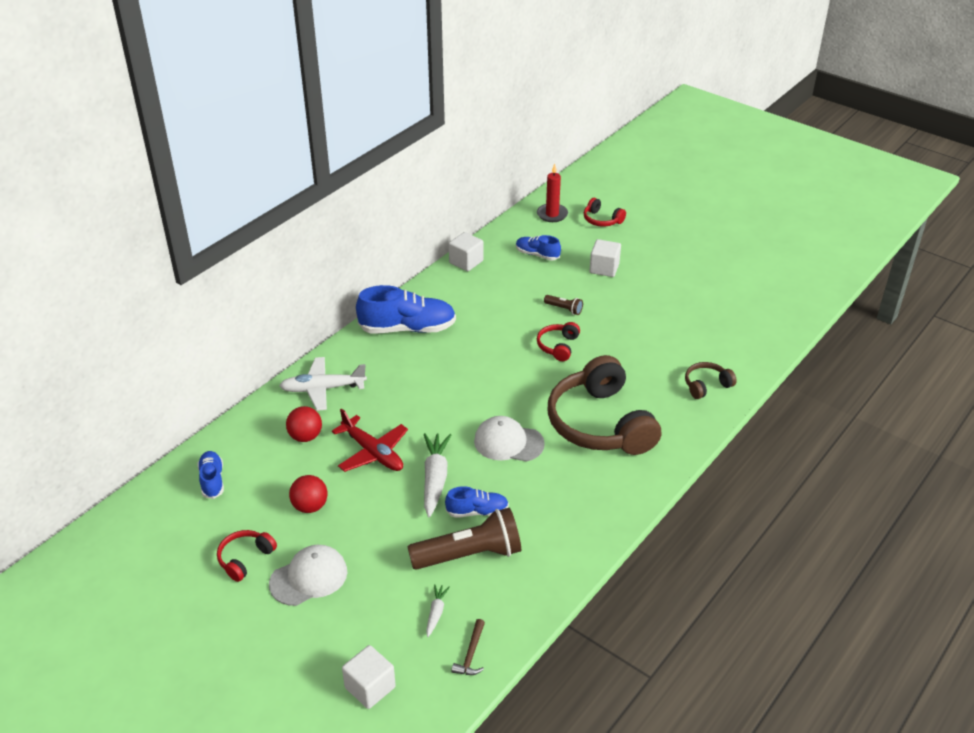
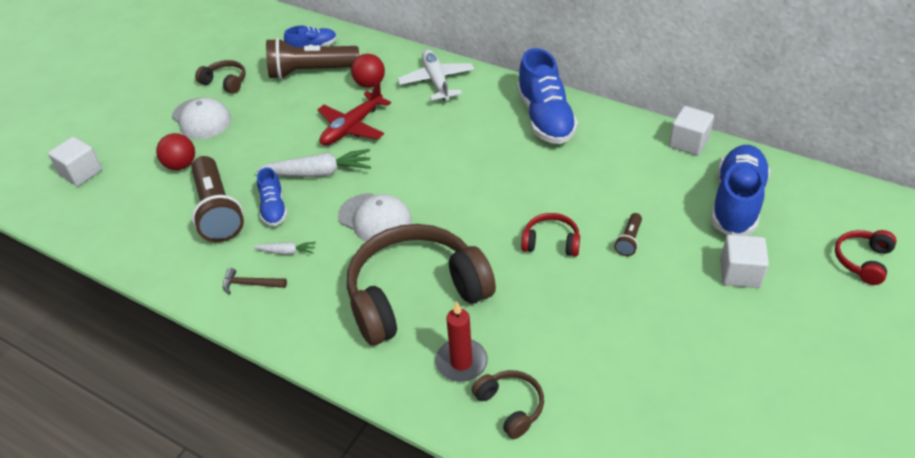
camera: 85 degrees right, 5 degrees up
red headphones [217,530,277,582] -> brown headphones [195,60,246,94]
red ball [289,475,327,513] -> red ball moved to [156,133,195,170]
white carrot [426,584,450,637] -> white carrot moved to [253,242,316,255]
brown hammer [452,619,485,675] -> brown hammer moved to [223,268,287,294]
white cap [474,416,545,462] -> white cap turned 120 degrees clockwise [338,193,412,242]
blue shoe [516,235,561,260] -> blue shoe [711,145,770,236], size x1.85
red candle [537,164,568,222] -> red candle moved to [435,302,488,382]
none -> brown flashlight [266,38,359,79]

